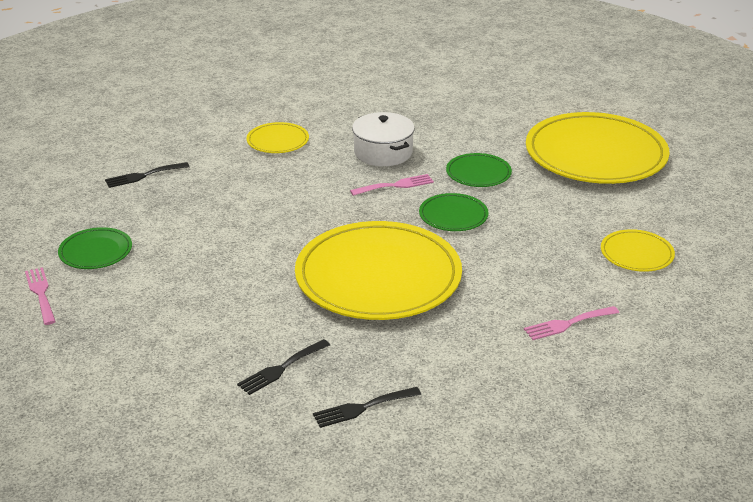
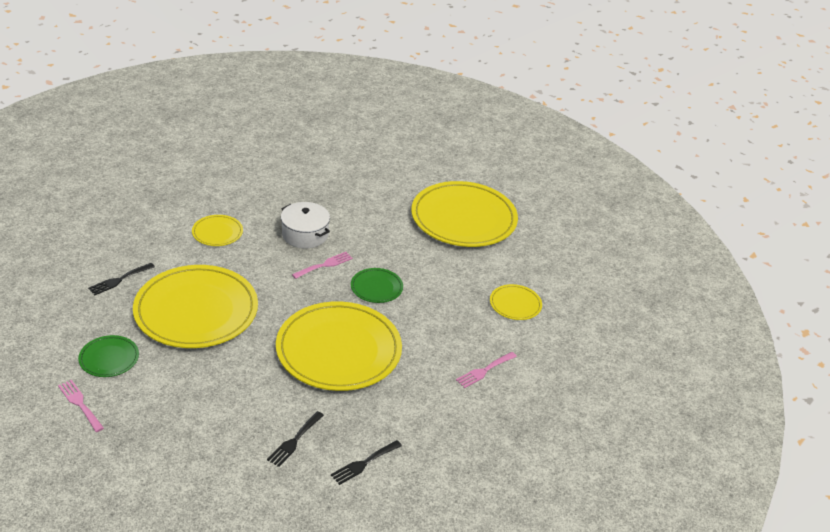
camera: 20 degrees left, 5 degrees up
green plate [446,153,512,187] -> none
none -> yellow plate [133,265,258,348]

